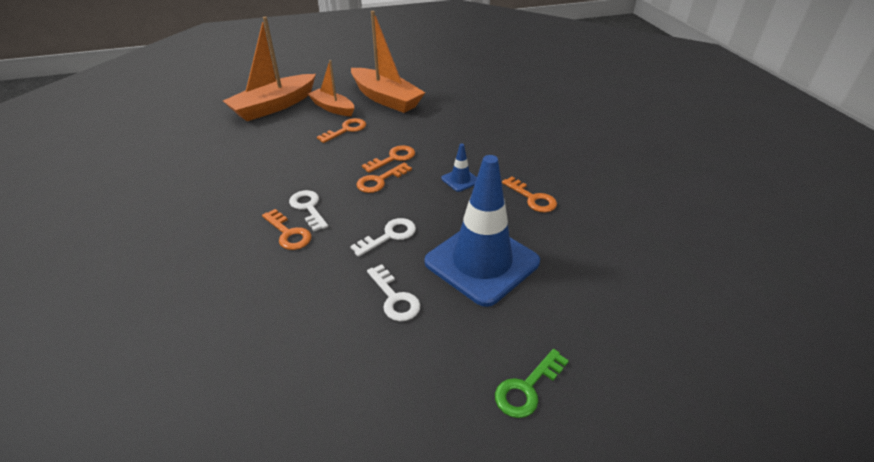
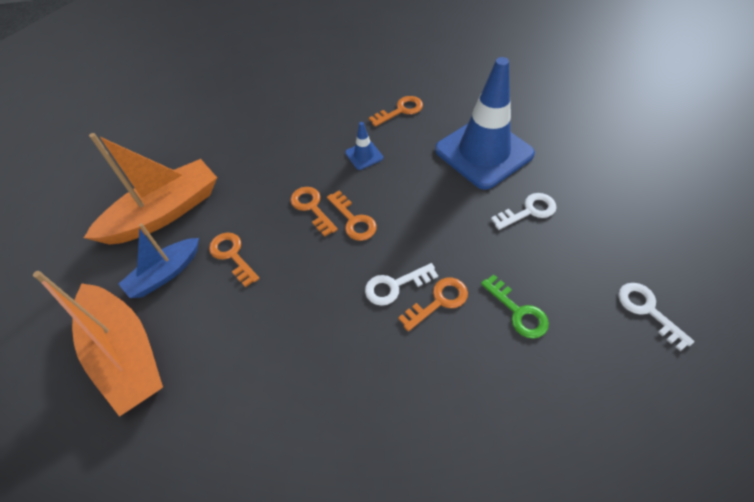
camera: 80 degrees left, 15 degrees up
orange boat [308,60,354,116] -> blue boat [119,223,199,298]
white key [350,218,416,257] -> white key moved to [618,283,695,351]
green key [495,349,569,418] -> green key moved to [481,274,549,339]

